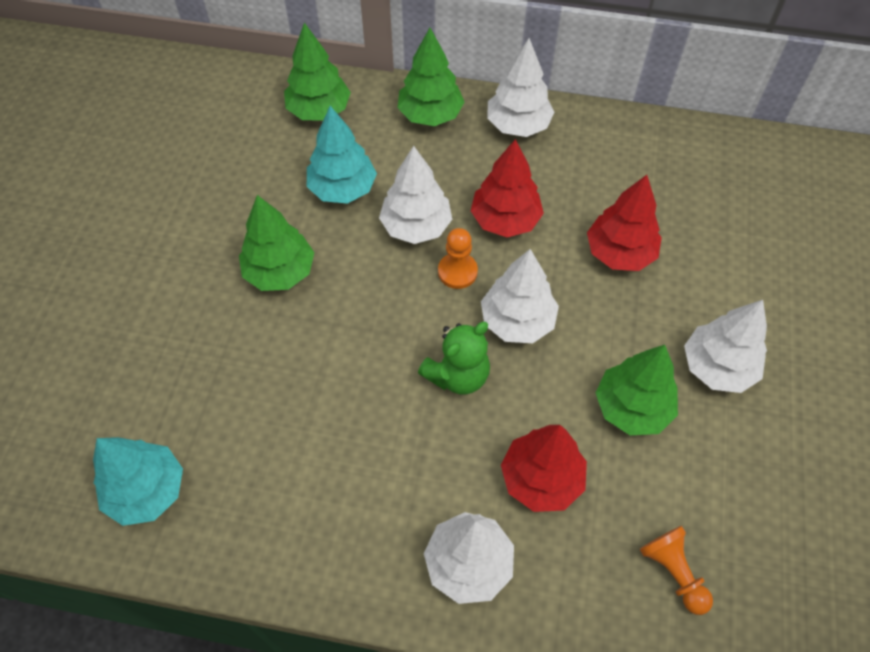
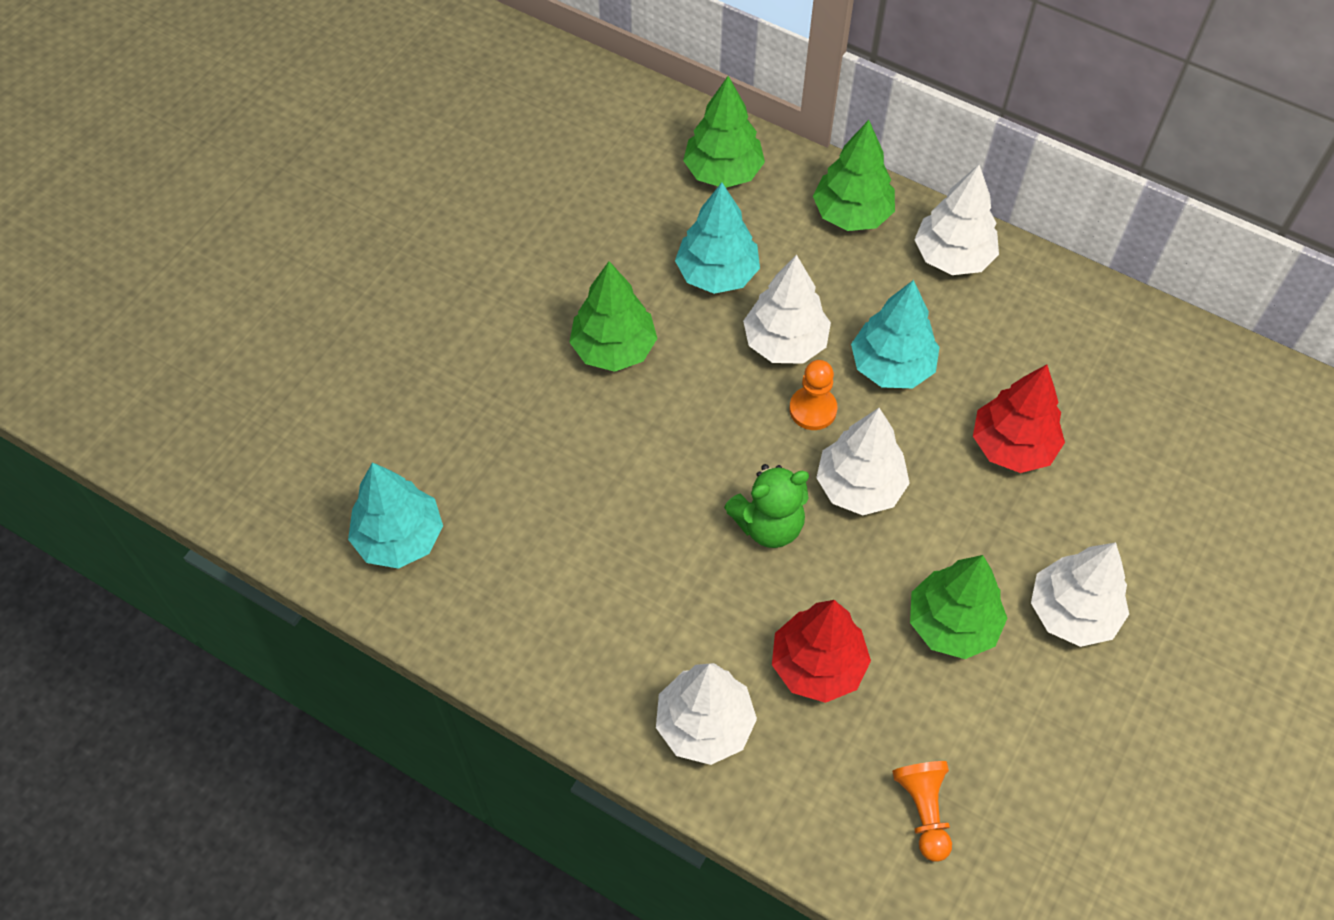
camera: 20 degrees right, 0 degrees up
red tree [471,139,544,237] -> turquoise tree [851,280,940,388]

